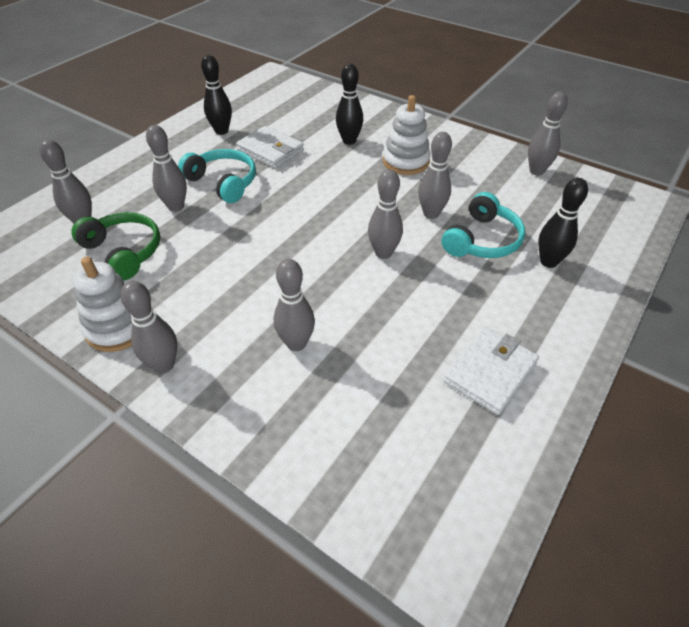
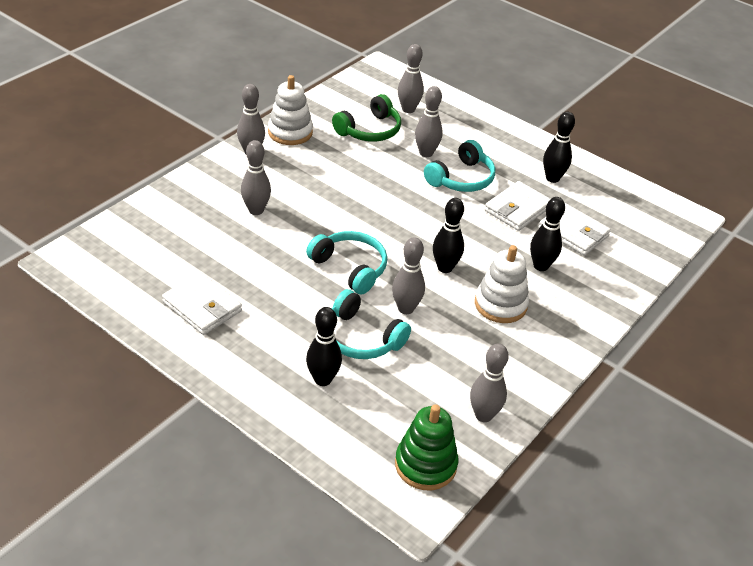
camera: 90 degrees right, 5 degrees down
grey bowling pin [368,169,403,259] -> turquoise headphones [306,231,387,295]
none -> green stacking toy [395,404,458,490]
none -> black bowling pin [433,198,464,273]
none -> white wallet [538,203,611,255]

